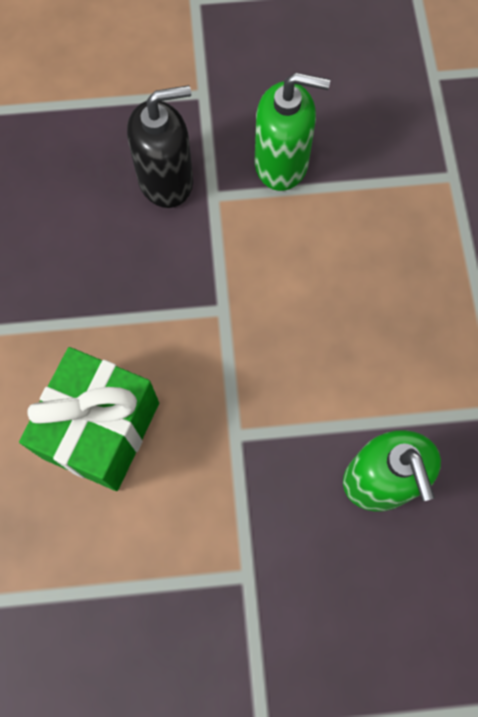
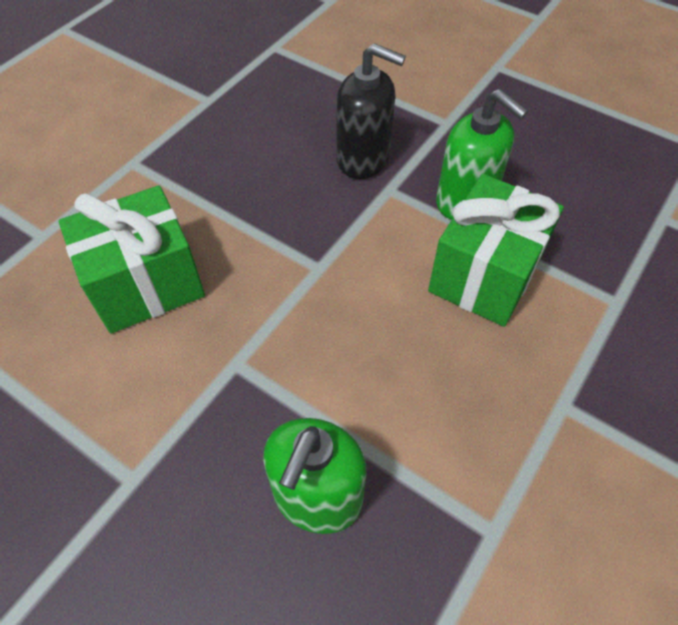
camera: 40 degrees right, 15 degrees down
none -> green gift [428,174,564,327]

